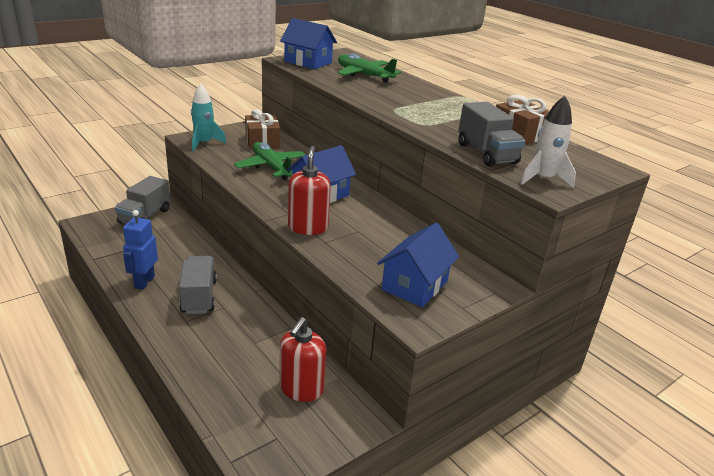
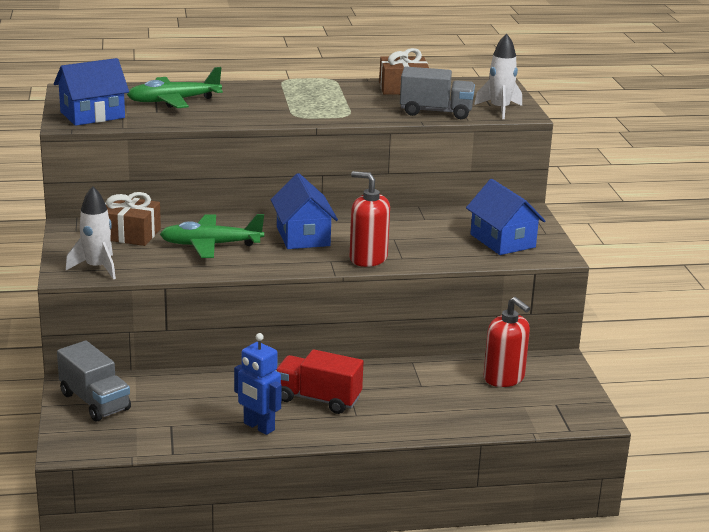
camera: 60 degrees left, 5 degrees down
grey truck [179,256,217,314] -> red truck [275,349,364,414]
turquoise rocket [191,84,227,151] -> white rocket [66,186,116,280]

